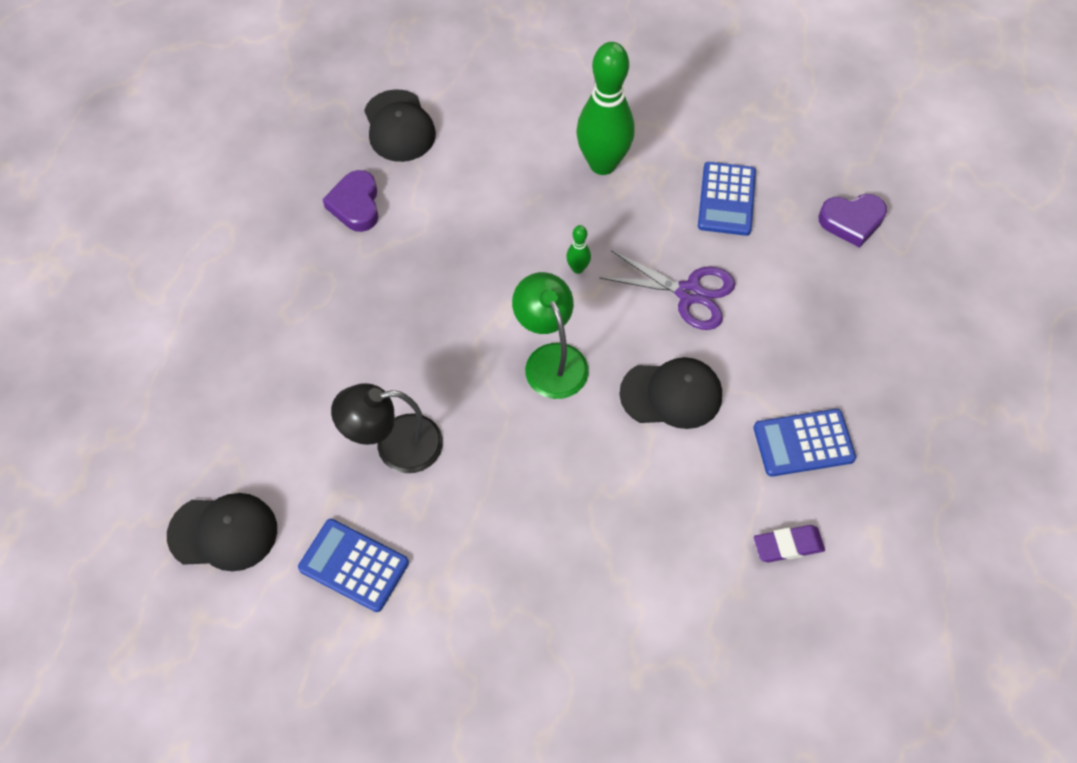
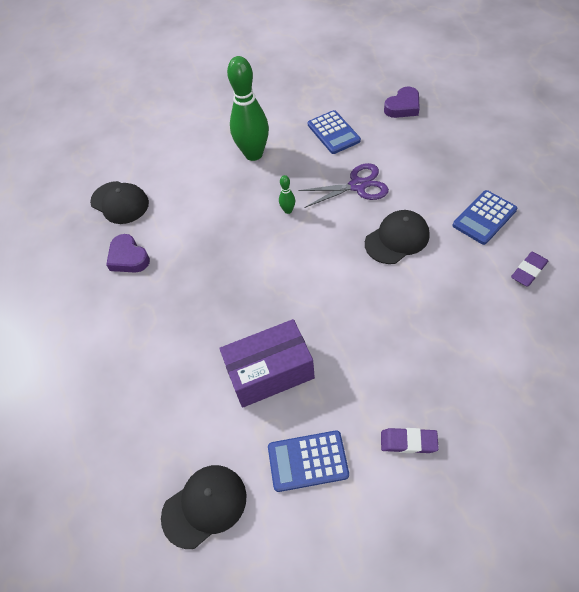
camera: 30 degrees left, 5 degrees down
black lamp [331,383,443,473] -> purple box [219,319,315,408]
green lamp [512,272,589,399] -> none
none -> purple eraser [381,428,439,453]

